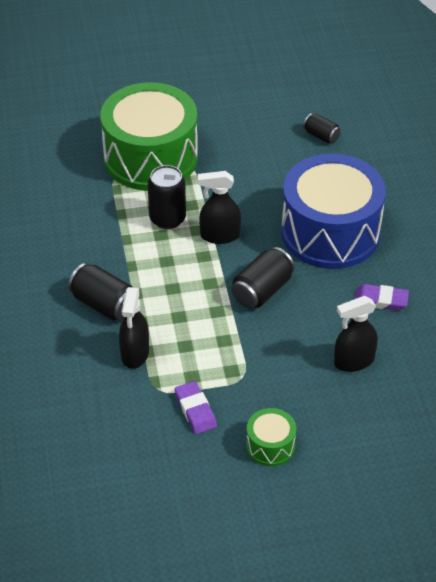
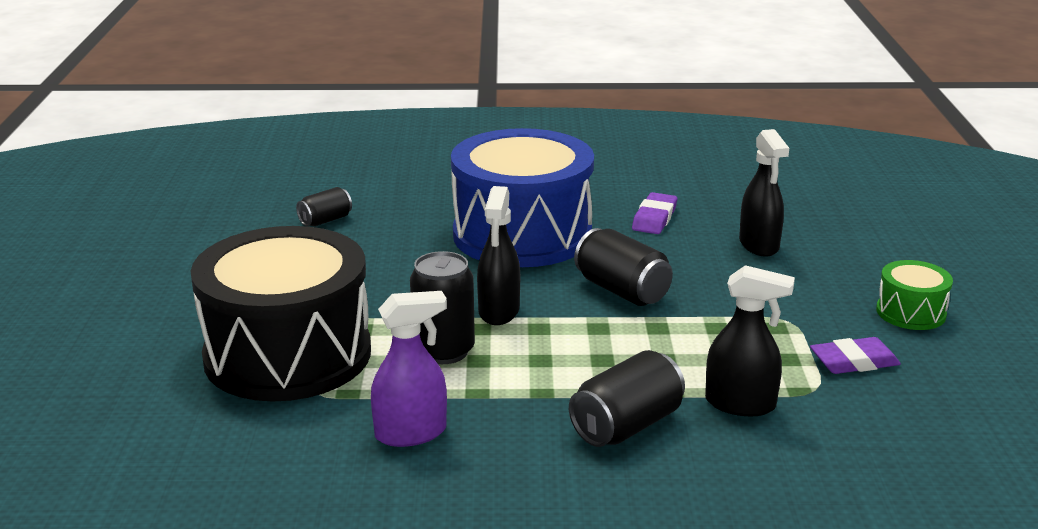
camera: 80 degrees left, 20 degrees down
green drum [100,82,198,191] -> black drum [191,226,371,401]
none -> purple spray bottle [371,291,447,447]

